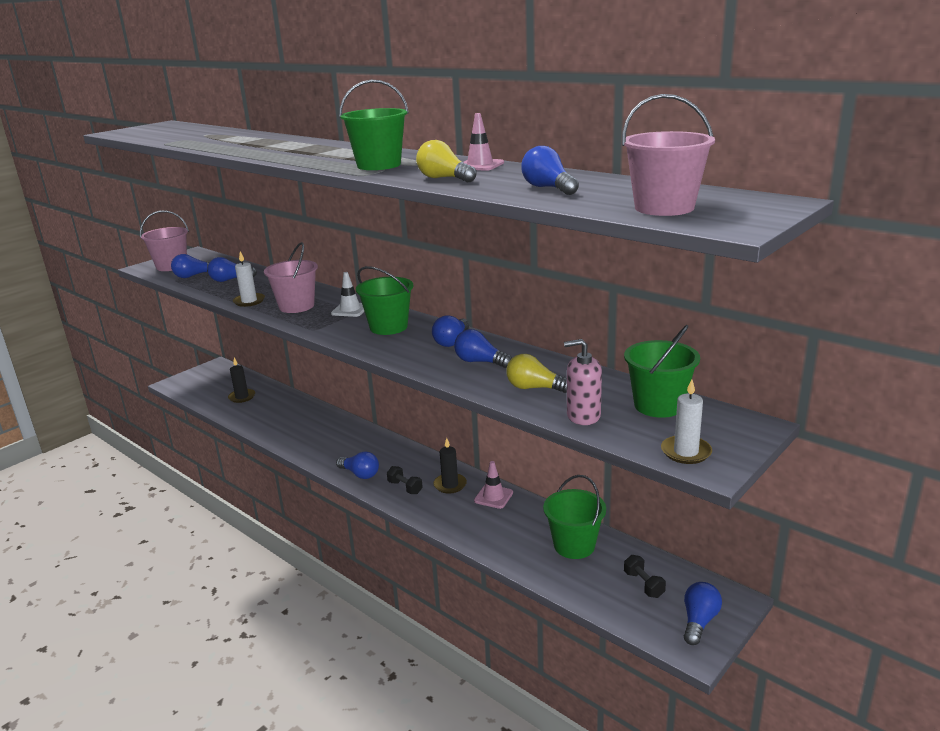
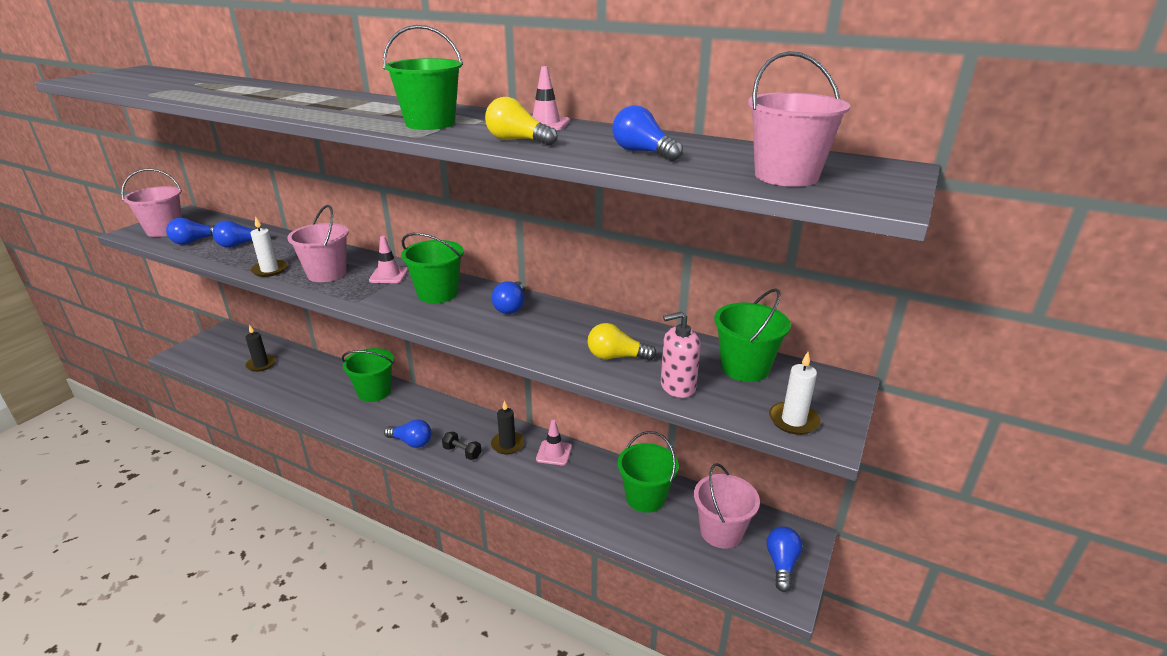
camera: 15 degrees left, 5 degrees up
white traffic cone [331,272,364,317] -> pink traffic cone [369,236,408,283]
blue light bulb [454,329,512,368] -> none
black dumbbell [624,555,666,598] -> pink bucket [694,463,760,548]
none -> green bucket [342,348,394,402]

